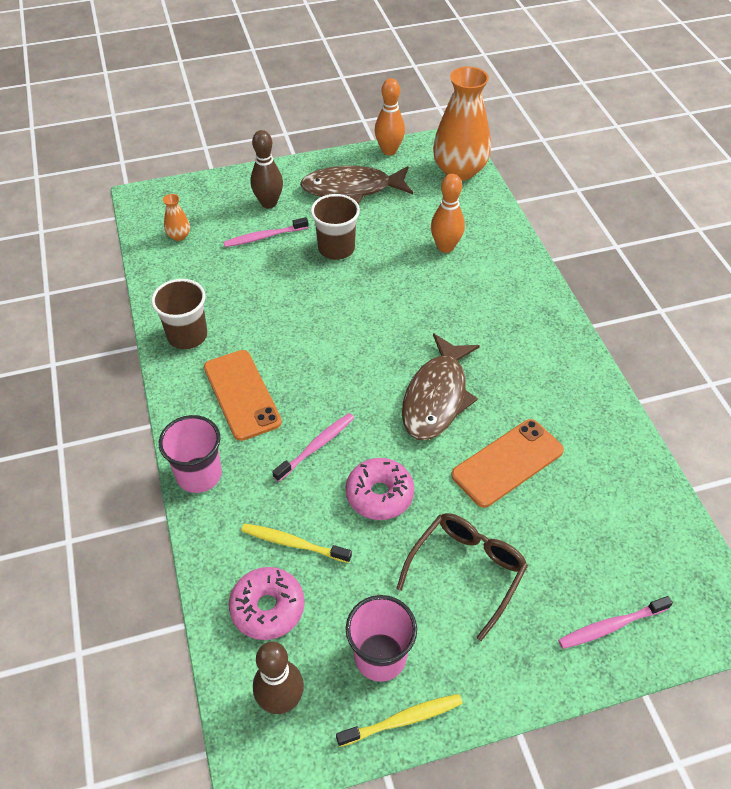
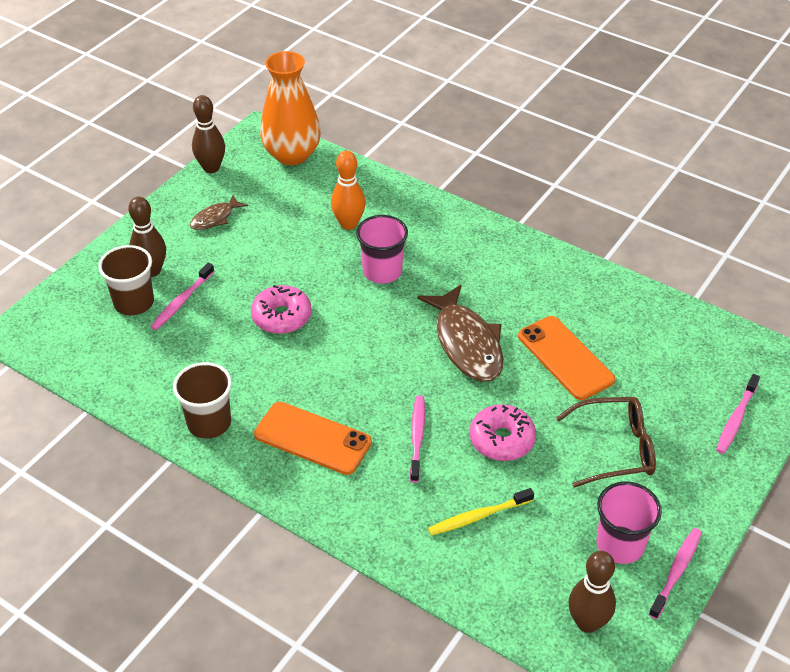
camera: 40 degrees left, 5 degrees down
pink cup [159,415,222,493] -> pink cup moved to [356,215,408,284]
orange vase [163,194,190,241] -> none
pink donut [229,567,304,640] -> pink donut moved to [251,285,312,334]
brown fish [300,166,413,205] -> brown fish [190,195,248,230], size x0.52
brown cup [311,194,360,260] -> brown cup moved to [98,245,154,315]
yellow toothbrush [336,694,463,747] -> pink toothbrush [649,528,702,619]
orange bowling pin [375,78,405,155] -> brown bowling pin [192,95,225,173]
brown glasses [396,513,528,641] -> brown glasses turned 90 degrees clockwise [556,397,656,488]
orange phone [451,419,564,508] -> orange phone turned 45 degrees counterclockwise [518,316,615,400]

